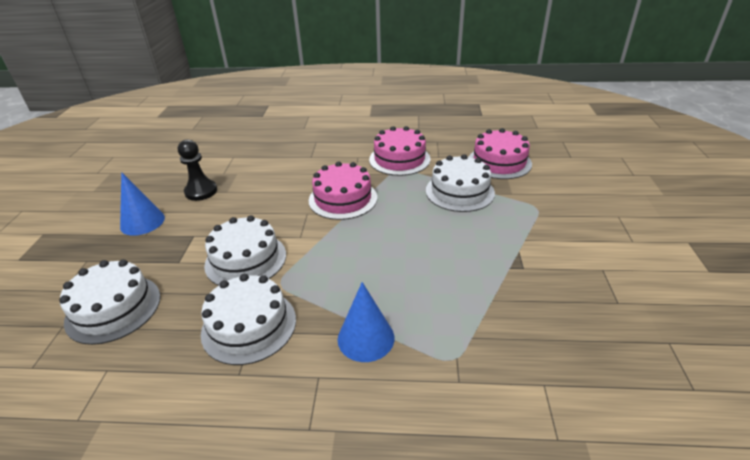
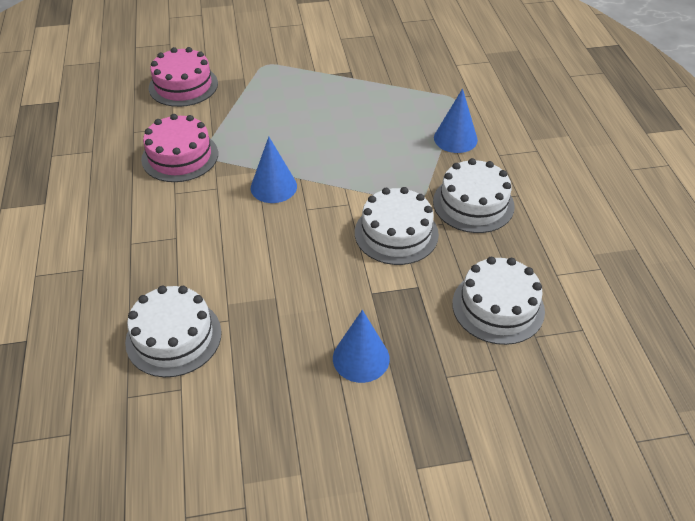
camera: 105 degrees left, 10 degrees up
black pawn [178,139,217,201] -> none
pink cake [309,161,377,220] -> blue cone [251,137,297,203]
white cake [426,154,495,212] -> white cake moved to [125,286,222,377]

